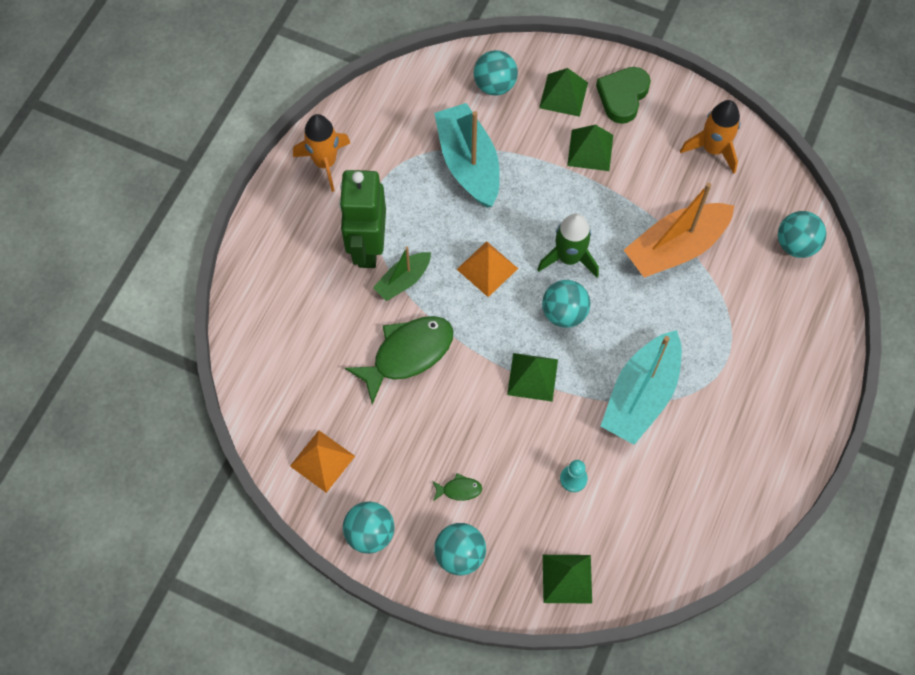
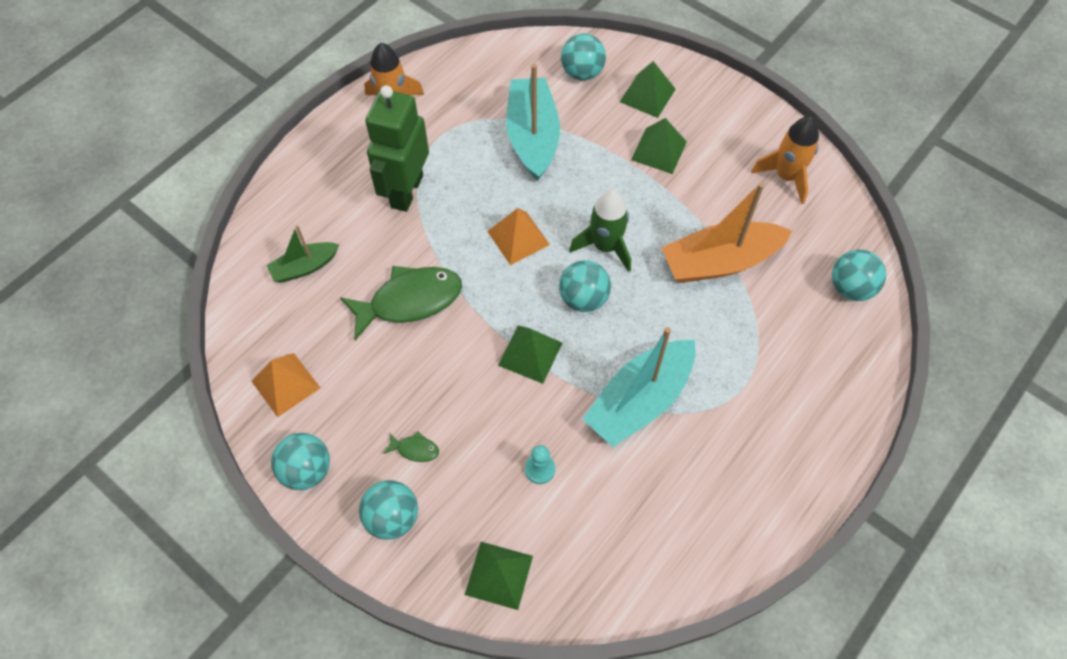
camera: 15 degrees right, 5 degrees down
green boat [373,246,431,301] -> green boat moved to [267,225,339,283]
green heart [596,67,651,124] -> none

